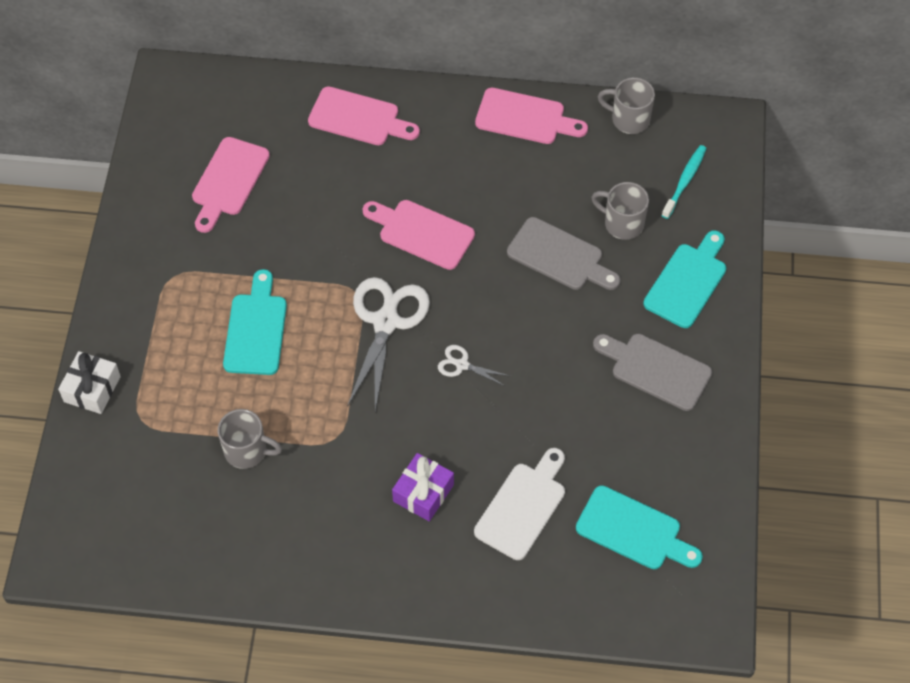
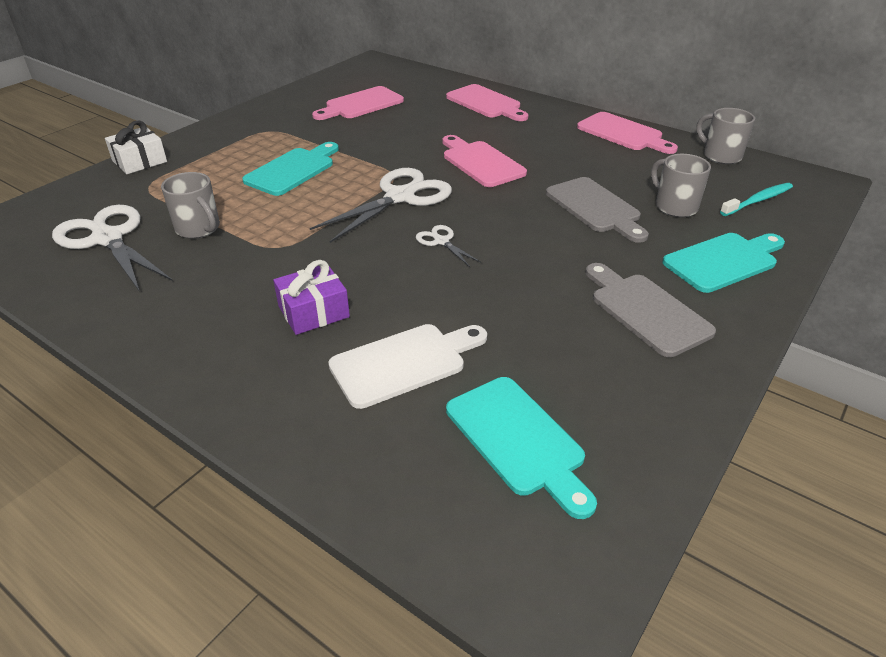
camera: 30 degrees right, 20 degrees down
none -> white scissors [52,205,173,292]

